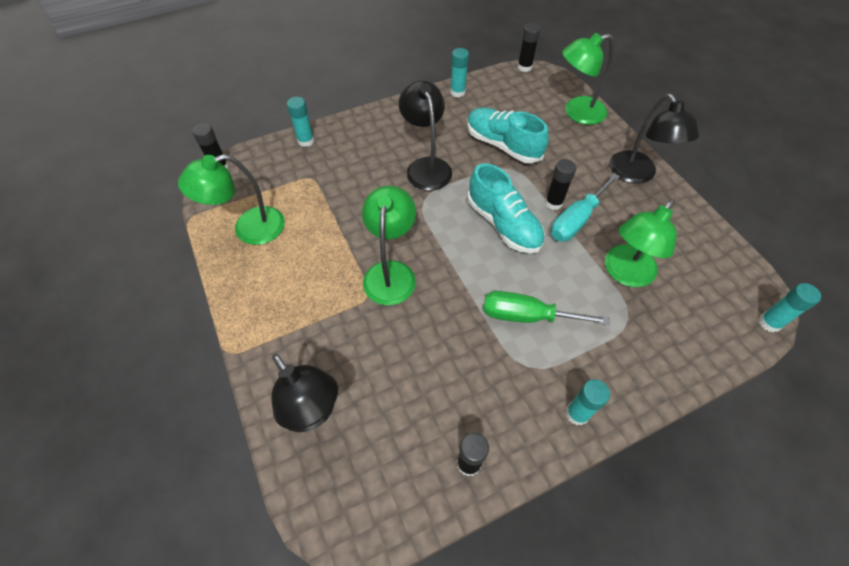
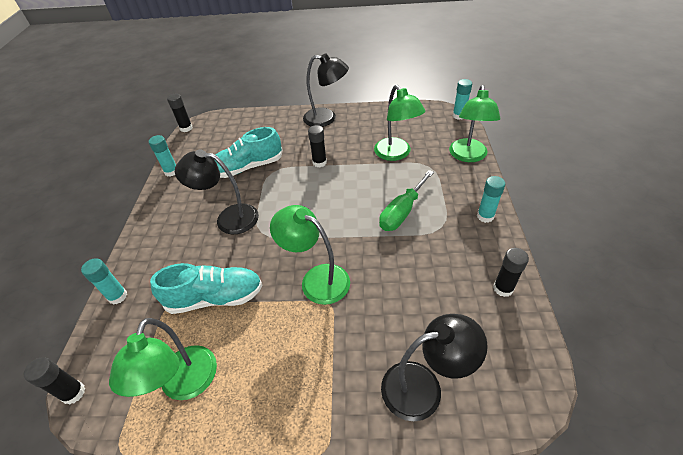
camera: 60 degrees left, 10 degrees down
turquoise shoe [467,163,545,253] -> turquoise shoe moved to [150,263,263,314]
turquoise screwdriver [551,173,620,241] -> none
green lamp [562,33,614,125] -> green lamp moved to [449,85,501,162]

